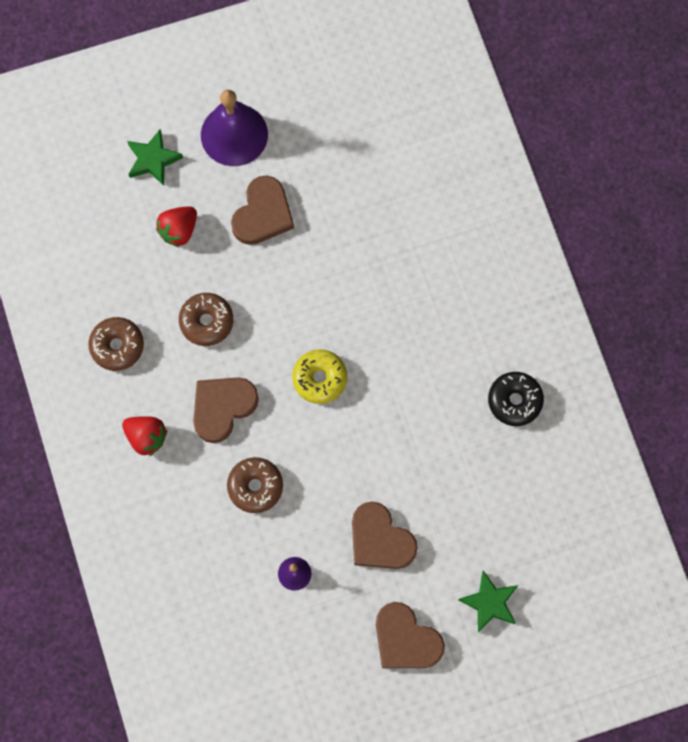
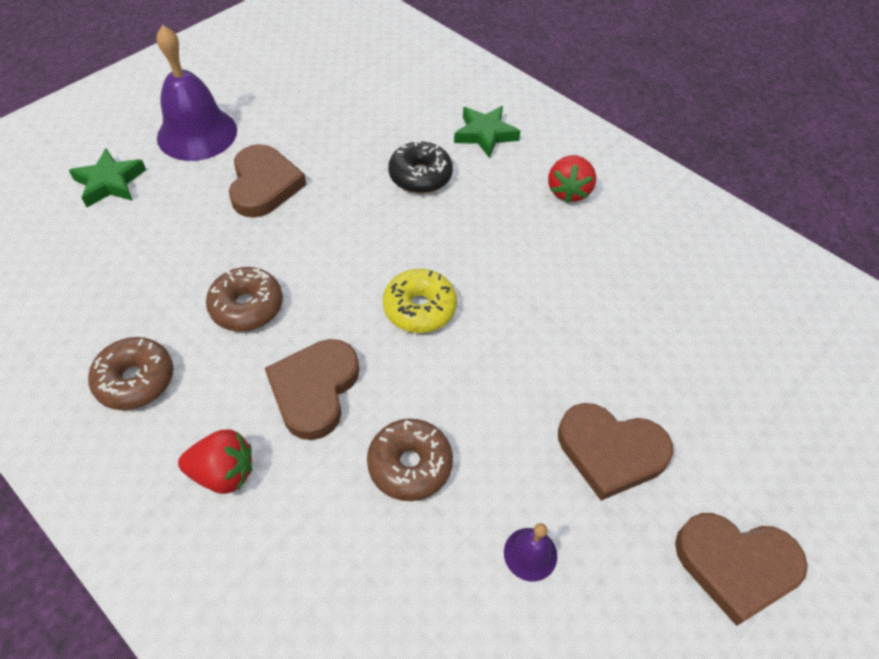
camera: 30 degrees left, 20 degrees down
red strawberry [156,206,197,247] -> red strawberry moved to [548,155,596,203]
green star [458,571,518,632] -> green star moved to [454,106,521,158]
black donut [488,372,544,426] -> black donut moved to [388,140,453,193]

